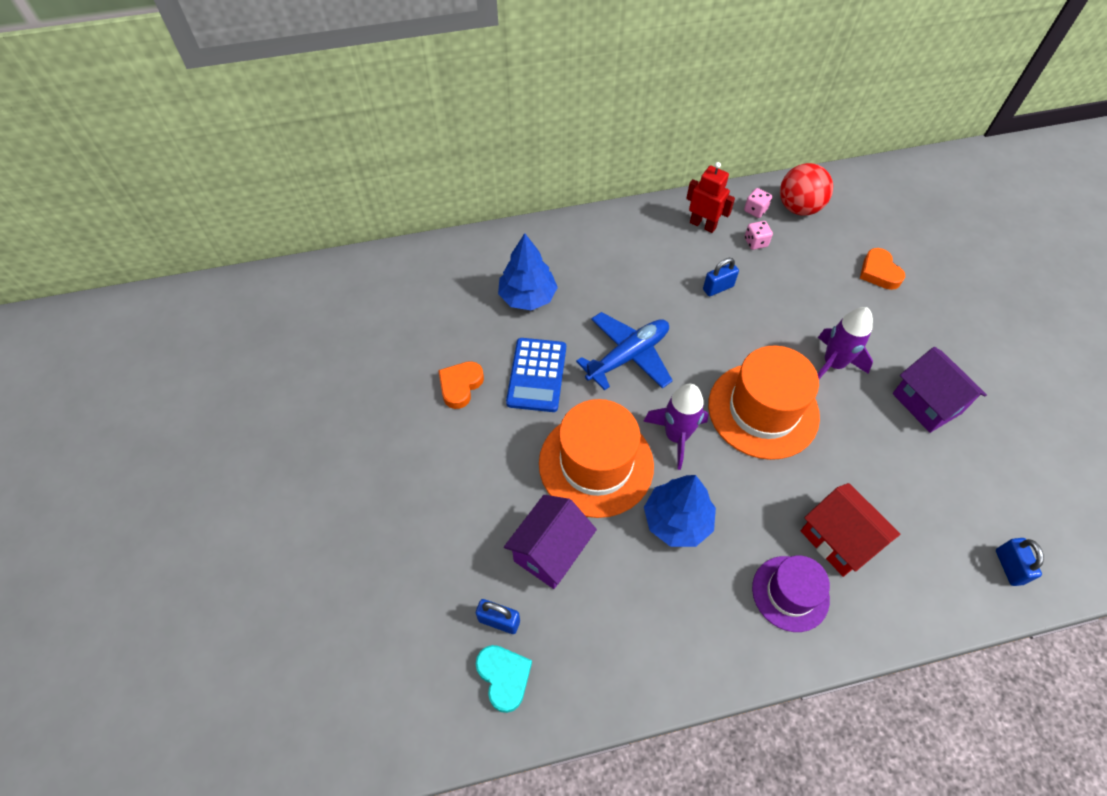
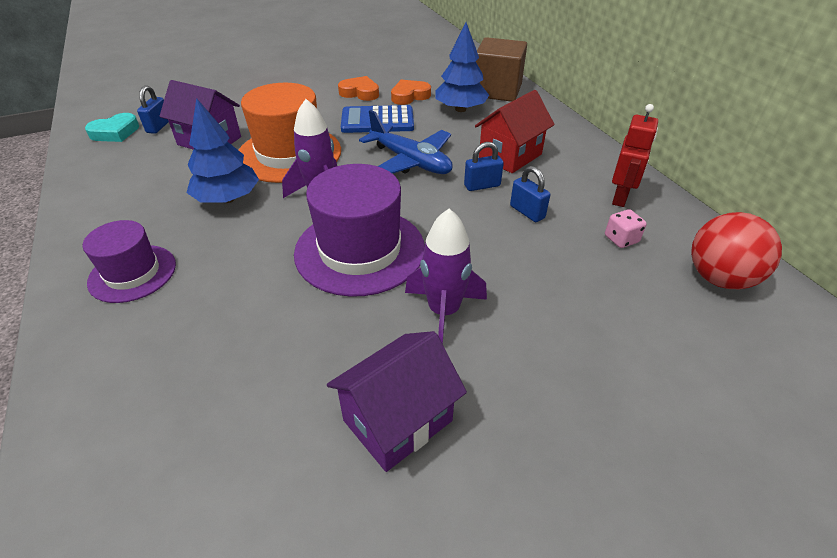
camera: 80 degrees right, 15 degrees down
orange hat [708,345,820,460] -> purple hat [294,164,425,297]
pink dice [744,188,772,218] -> none
red house [801,483,900,577] -> red house moved to [475,90,555,173]
orange heart [860,248,905,290] -> orange heart moved to [391,80,431,105]
blue padlock [996,538,1044,586] -> blue padlock moved to [464,142,504,191]
none -> brown cube [476,37,527,102]

